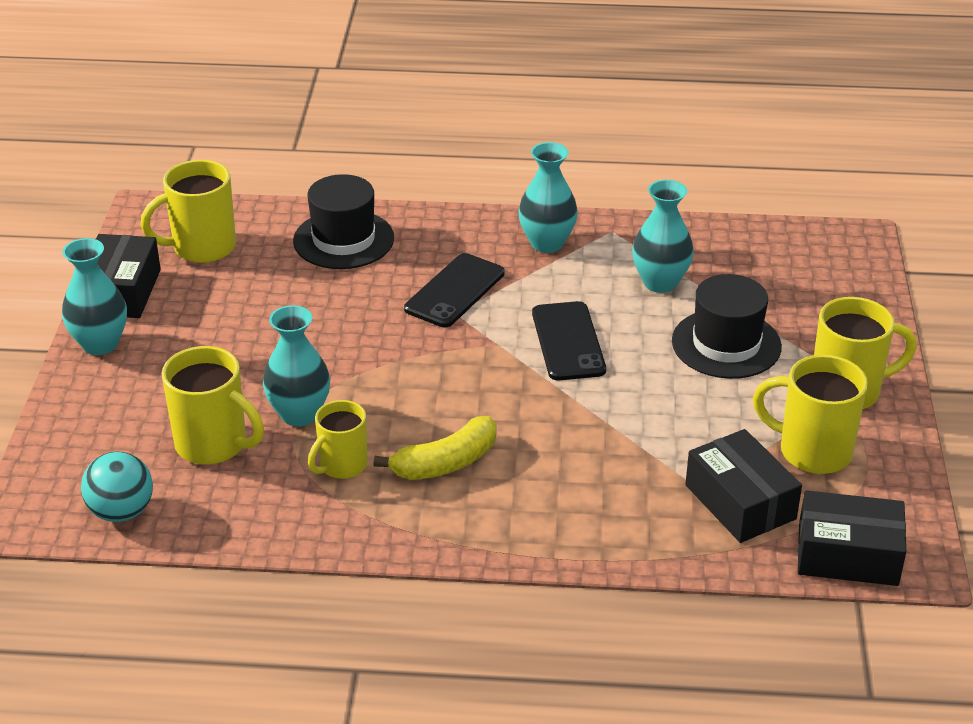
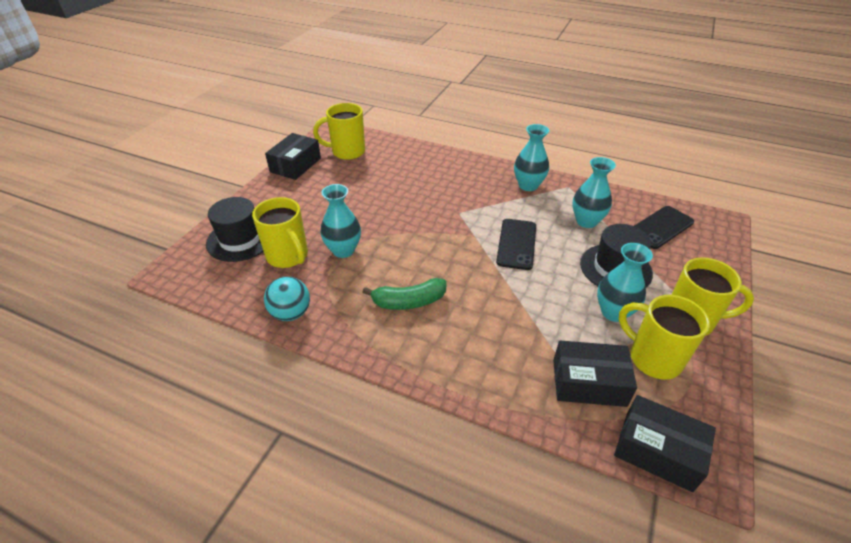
camera: 20 degrees right, 5 degrees up
turquoise vase [62,238,127,355] -> turquoise vase moved to [597,243,653,322]
turquoise ball [81,452,153,522] -> turquoise ball moved to [264,277,310,321]
black hat [293,174,394,269] -> black hat moved to [206,197,264,262]
yellow mug [308,400,368,479] -> none
yellow banana [374,416,497,480] -> green banana [362,278,446,310]
black phone [404,253,505,327] -> black phone moved to [634,206,694,249]
black box [685,429,802,543] -> black box turned 75 degrees counterclockwise [553,340,637,407]

